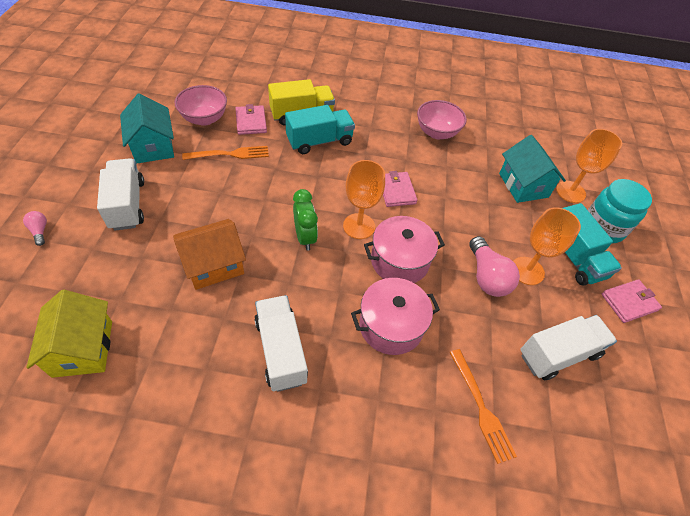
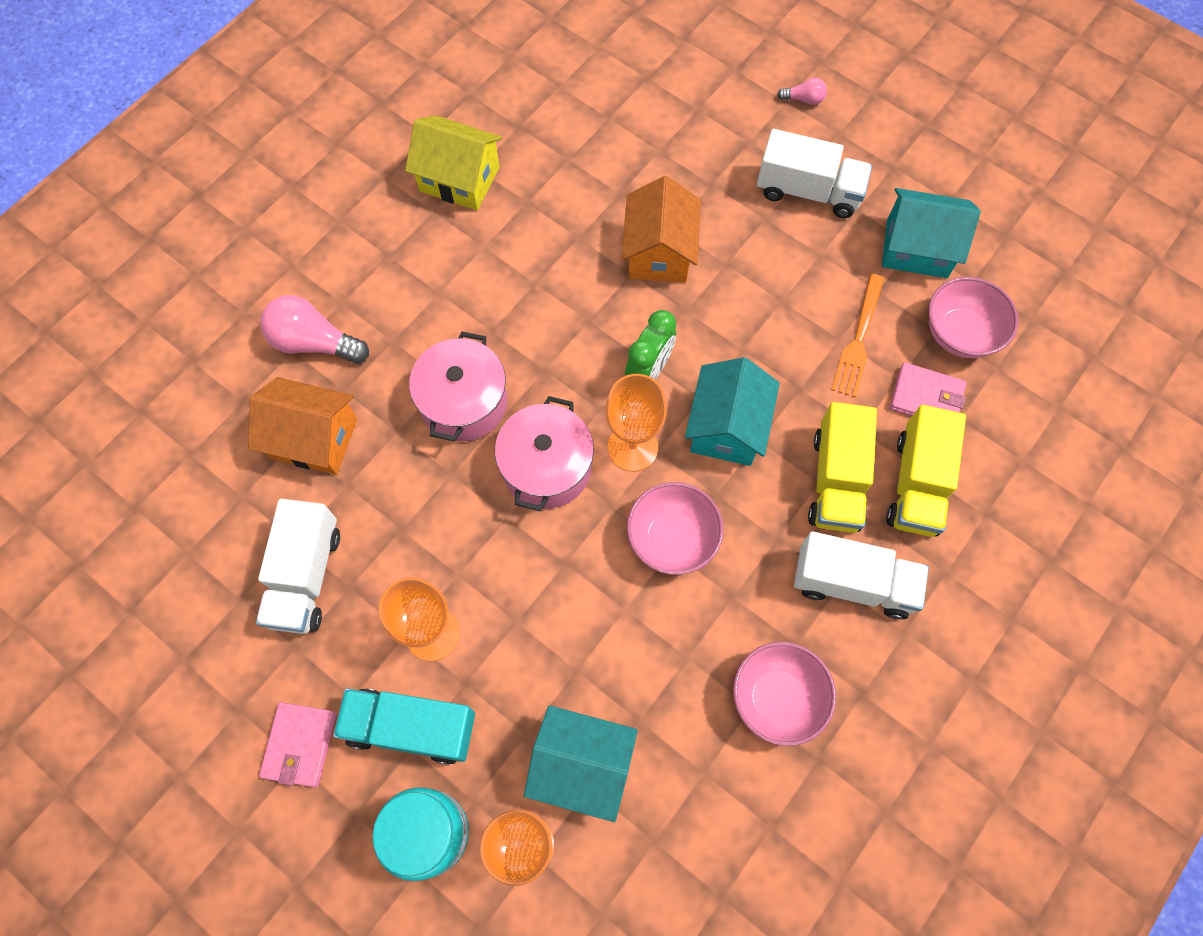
camera: 125 degrees right, 15 degrees up
yellow house [26,290,112,378] -> yellow house moved to [405,115,502,210]
white truck [254,295,308,392] -> white truck moved to [794,532,929,620]
turquoise truck [285,105,355,154] -> yellow truck [808,402,877,533]
green clock [293,189,318,251] -> green clock turned 75 degrees counterclockwise [625,310,676,380]
pink wallet [383,171,418,207] -> pink bowl [627,482,724,575]
orange fork [449,349,517,464] -> orange house [248,377,357,475]
pink light bulb [470,236,520,297] -> pink light bulb moved to [261,295,369,364]
none -> turquoise house [685,357,780,466]

